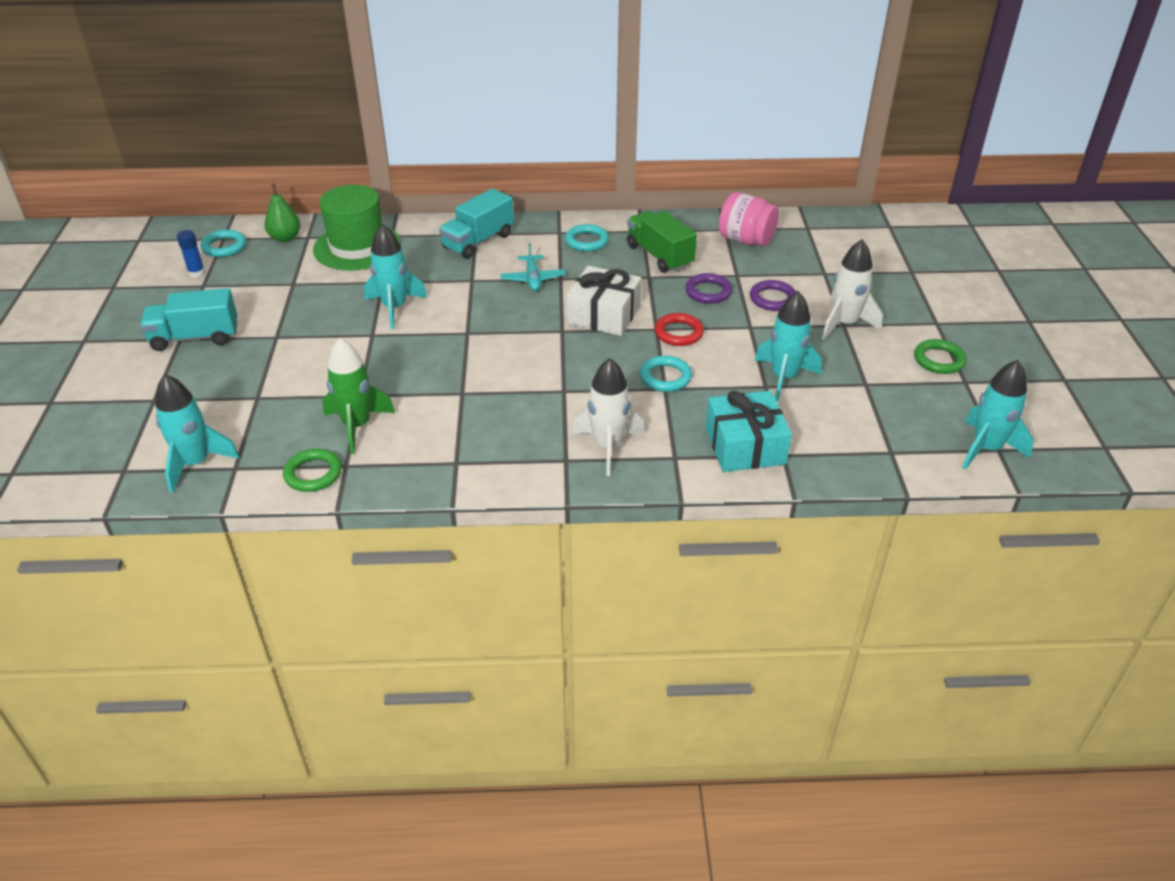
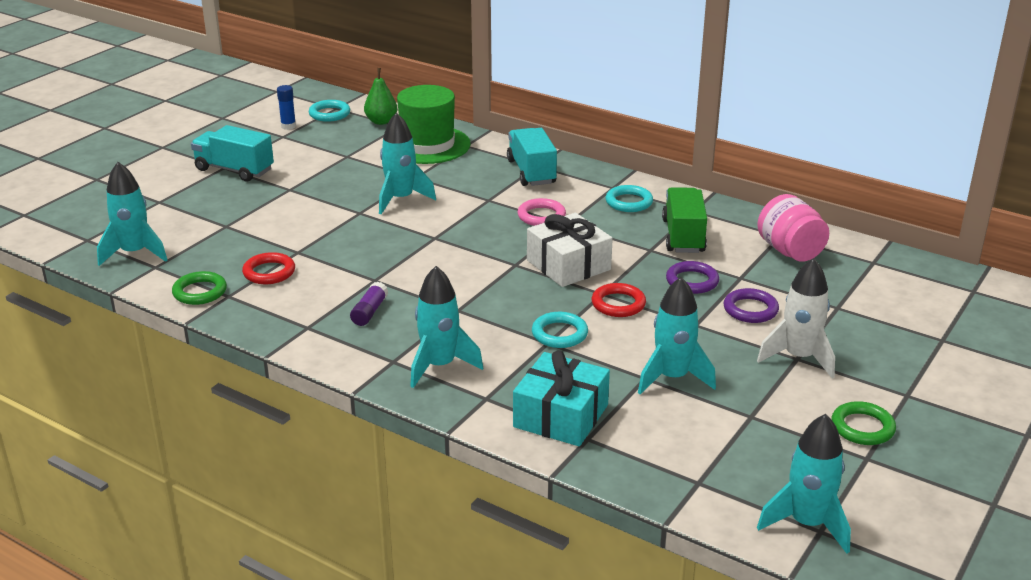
camera: 35 degrees right, 10 degrees down
green rocket [322,338,395,454] -> red ring [242,252,295,284]
turquoise truck [439,188,514,259] -> turquoise truck turned 90 degrees clockwise [507,128,557,186]
turquoise plane [500,243,566,291] -> pink ring [517,198,566,226]
white rocket [572,358,645,476] -> turquoise rocket [410,266,483,388]
none -> purple glue stick [350,282,388,326]

